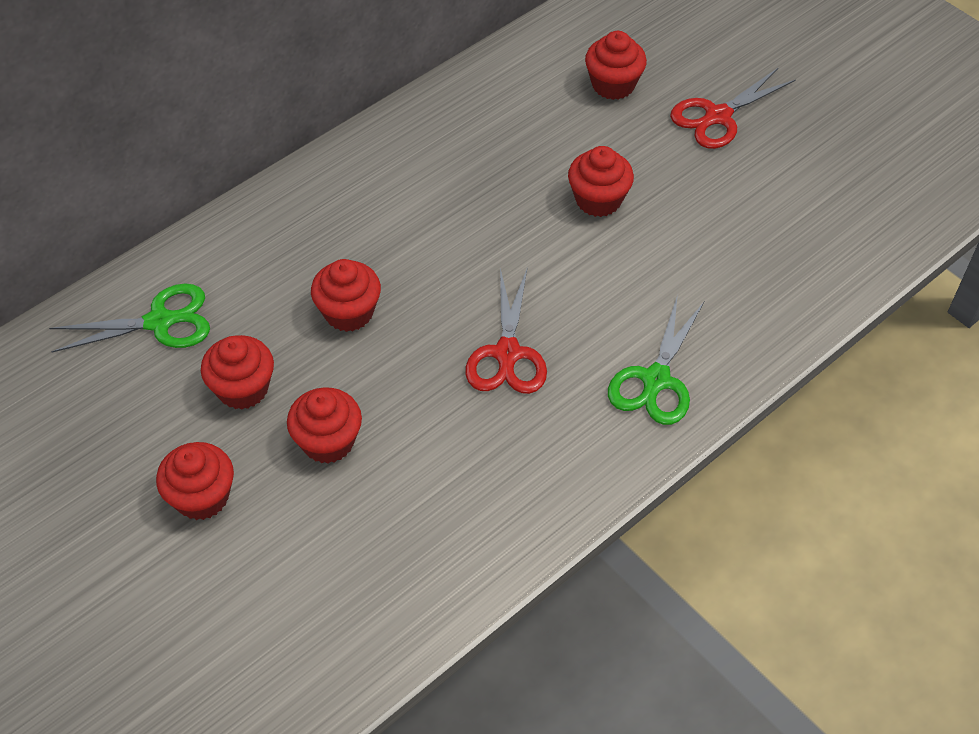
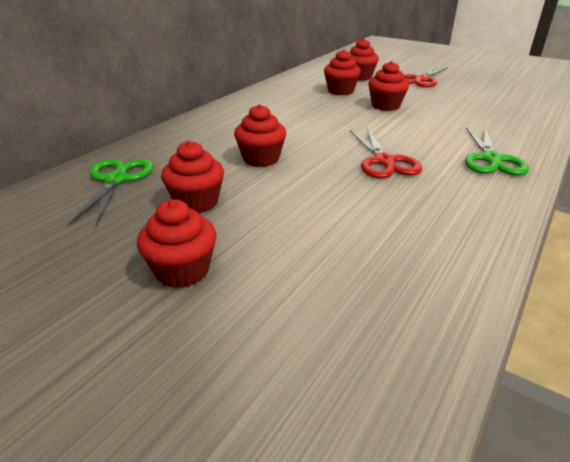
camera: 15 degrees left, 20 degrees down
green scissors [49,284,210,353] -> green scissors turned 60 degrees counterclockwise [69,159,153,226]
red cupcake [287,387,362,464] -> red cupcake moved to [324,49,361,95]

